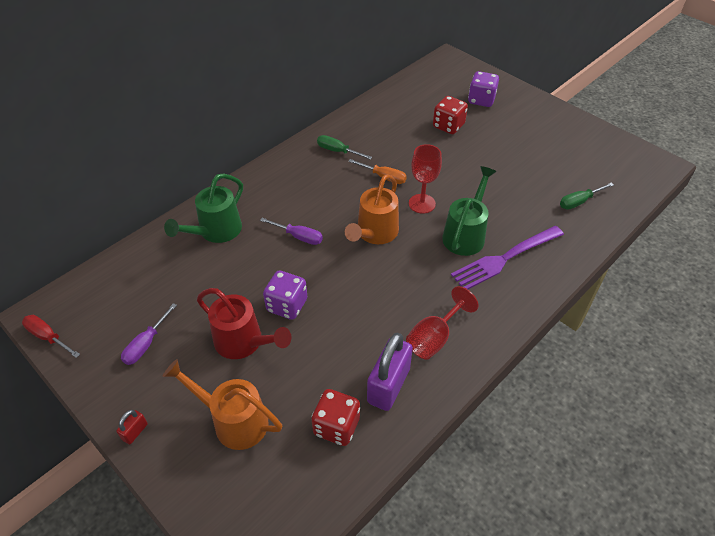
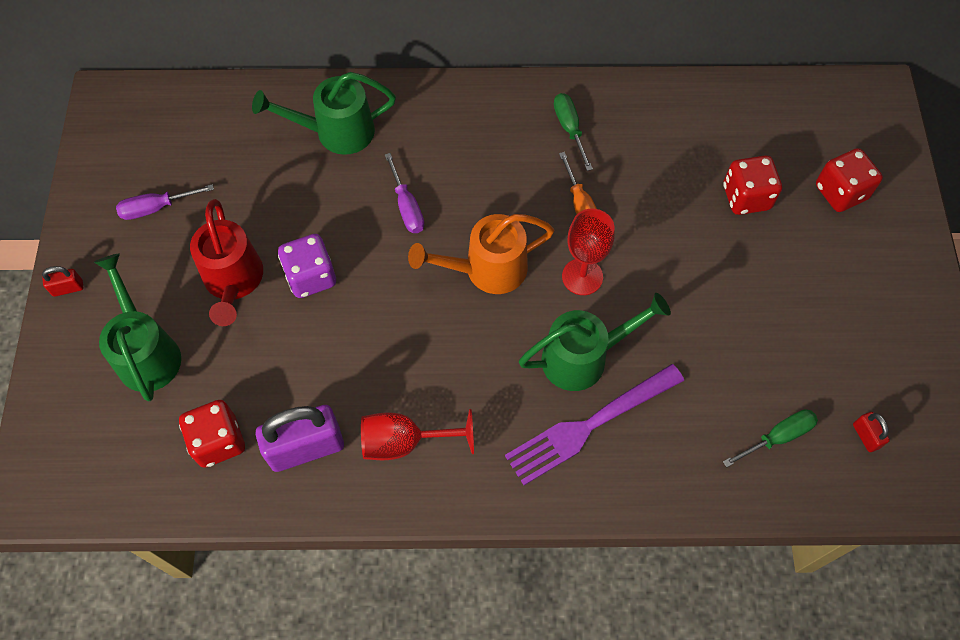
camera: 45 degrees right, 15 degrees up
red screwdriver [22,315,80,358] -> none
orange watering can [162,359,282,450] -> green watering can [94,253,181,401]
purple fork [451,226,564,289] -> purple fork turned 45 degrees counterclockwise [505,364,684,485]
purple dice [468,71,499,107] -> red dice [816,148,883,212]
green screwdriver [560,182,614,210] -> green screwdriver turned 135 degrees clockwise [723,409,818,468]
none -> red padlock [853,412,890,452]

